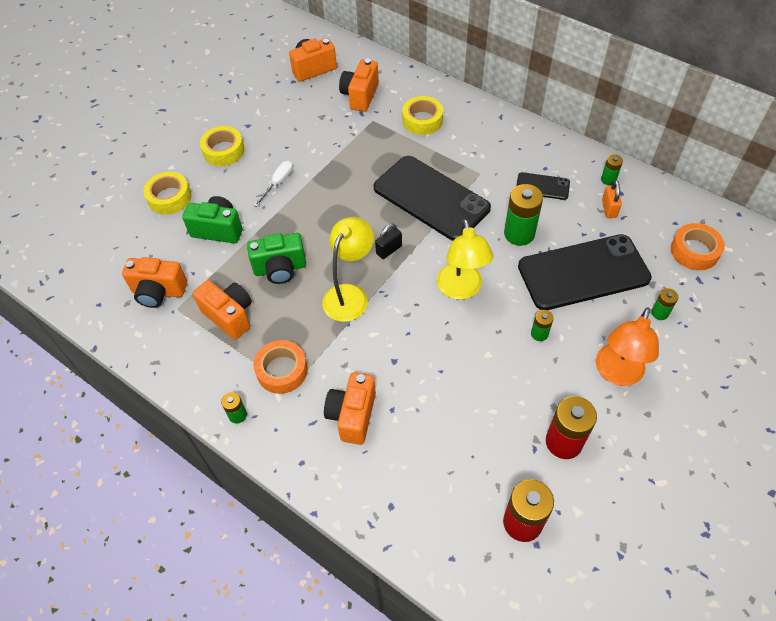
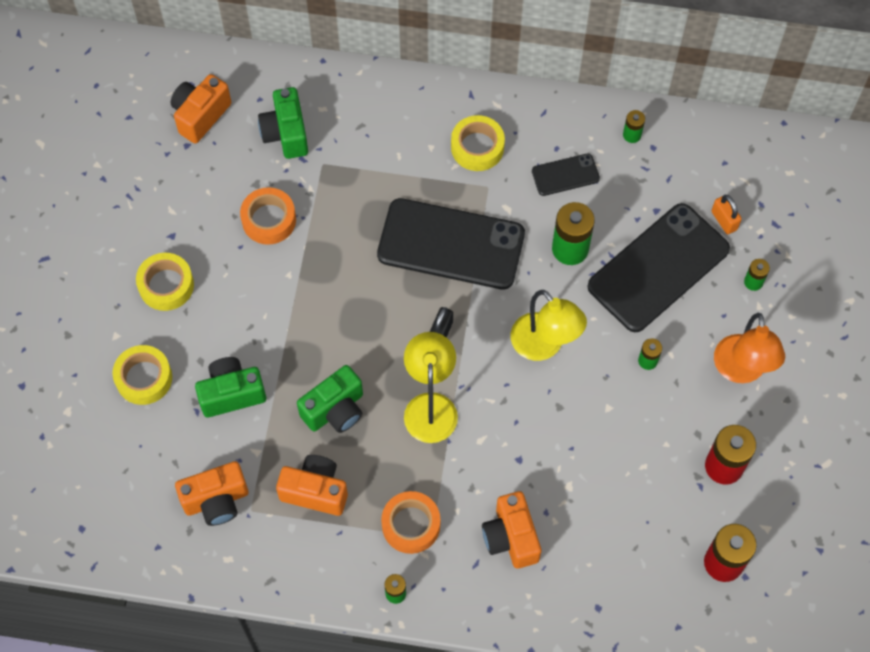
camera: 30 degrees left, 10 degrees up
white screwdriver [253,161,293,207] -> none
orange camera [339,59,379,112] -> green camera [258,87,308,159]
yellow tape [402,96,443,135] -> yellow tape moved to [451,115,505,171]
orange padlock [602,180,622,218] -> orange padlock moved to [712,195,742,234]
orange tape [671,223,725,270] -> orange tape moved to [240,187,296,245]

